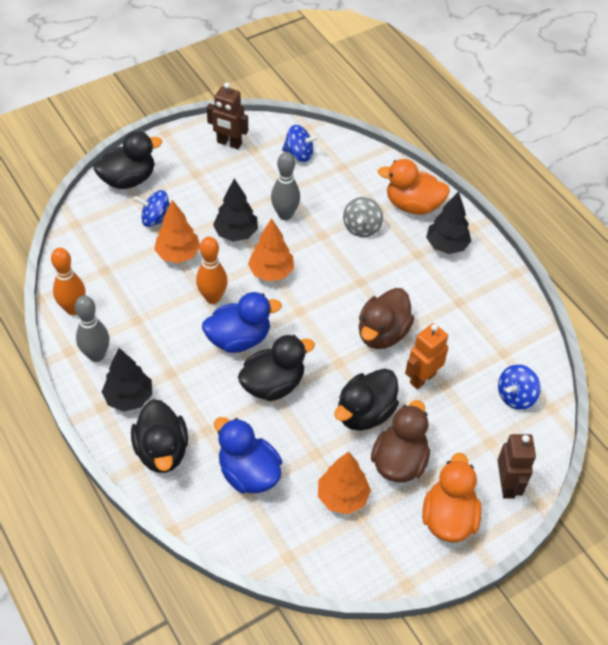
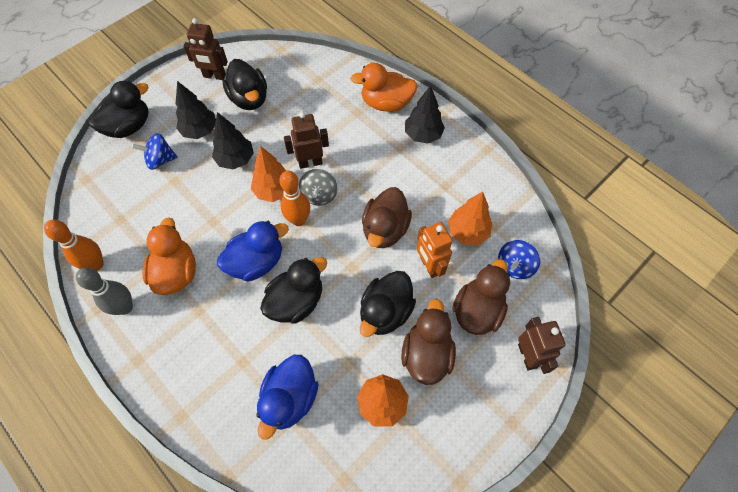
camera: 10 degrees left, 10 degrees up
black tree [102,348,152,412] -> black tree moved to [176,81,216,139]
black duck [131,399,188,473] -> black duck moved to [223,59,267,110]
orange tree [154,200,200,263] -> orange tree moved to [448,192,492,245]
orange bowling pin [196,237,228,304] -> orange bowling pin moved to [279,171,310,226]
blue duck [214,417,282,493] -> blue duck turned 105 degrees counterclockwise [257,355,319,440]
grey bowling pin [271,152,300,220] -> none
blue spinning top [282,125,319,162] -> none
grey spinning top [343,197,383,237] -> grey spinning top moved to [299,169,337,206]
orange robot [405,323,448,389] -> orange robot turned 60 degrees counterclockwise [417,222,453,278]
orange duck [422,453,481,543] -> orange duck moved to [142,217,196,295]
none -> brown robot [284,112,329,169]
none -> brown duck [452,259,510,335]

